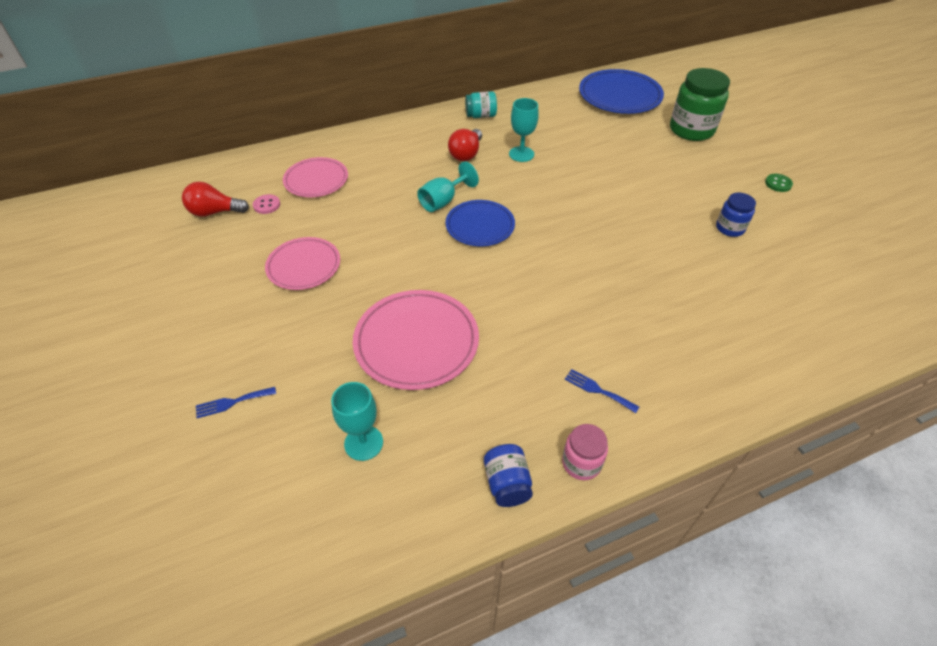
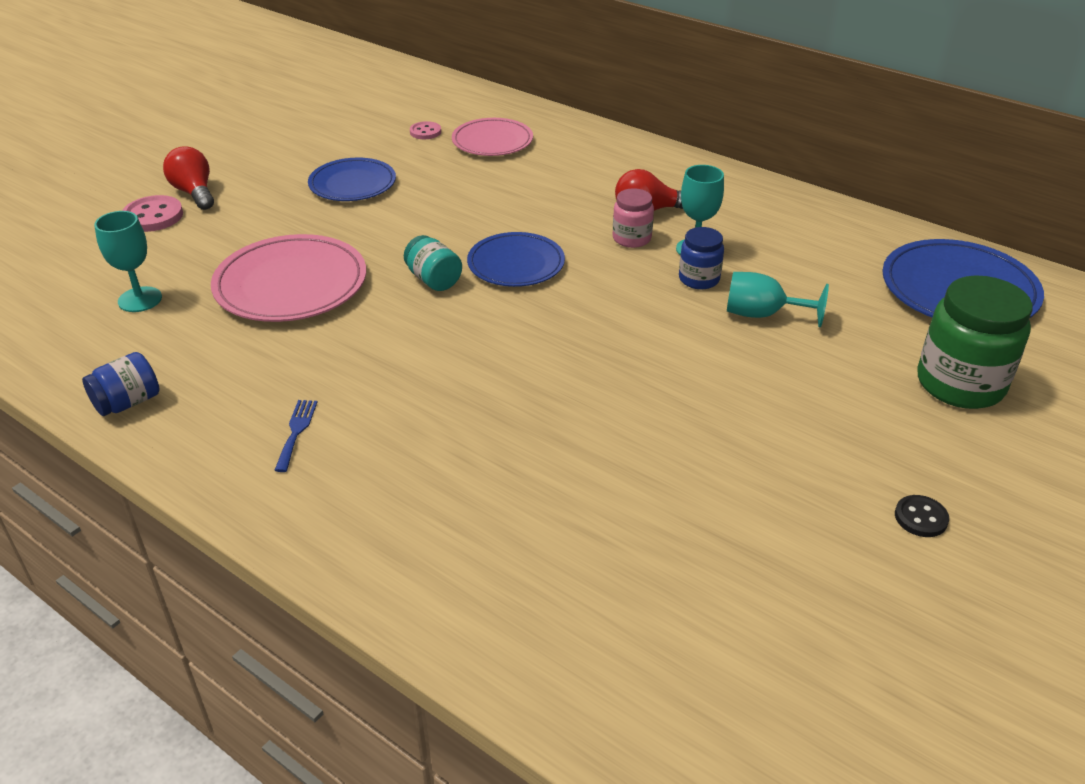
camera: 60 degrees right, 10 degrees down
red light bulb [182,182,249,217] -> red light bulb moved to [163,146,214,210]
blue fork [196,387,276,418] -> pink button [122,195,183,232]
pink plate [265,237,340,290] -> blue plate [308,158,396,201]
turquoise goblet [417,162,479,212] -> turquoise goblet moved to [727,272,829,328]
turquoise jar [465,91,497,118] -> turquoise jar moved to [404,235,462,291]
pink jar [562,424,608,480] -> pink jar moved to [613,188,654,248]
blue jar [716,193,756,237] -> blue jar moved to [679,227,724,289]
green button [765,174,793,192] -> black button [895,495,949,537]

